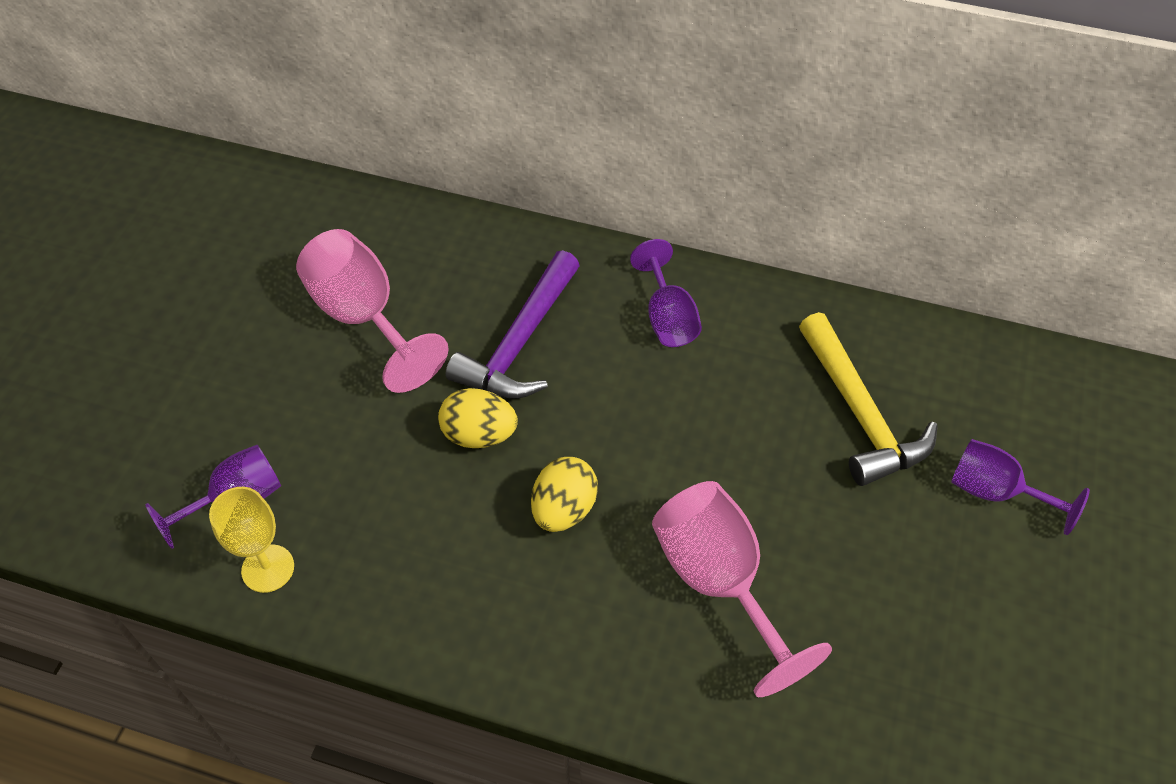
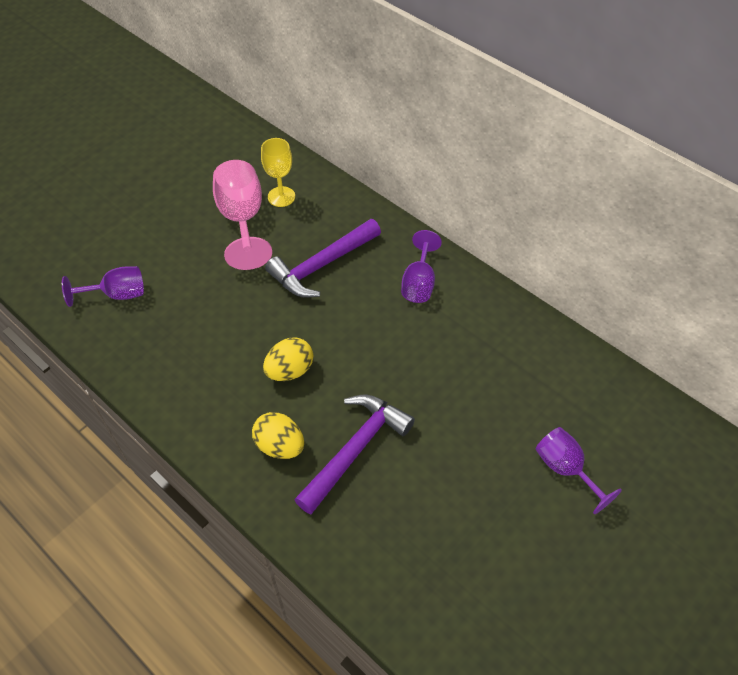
camera: 25 degrees right, 0 degrees up
yellow goblet [209,487,294,593] -> yellow goblet moved to [261,138,295,207]
yellow egg [438,388,518,448] -> yellow egg moved to [252,412,304,459]
pink goblet [652,481,832,697] -> purple hammer [294,394,415,514]
yellow hammer [799,312,938,486] -> none

